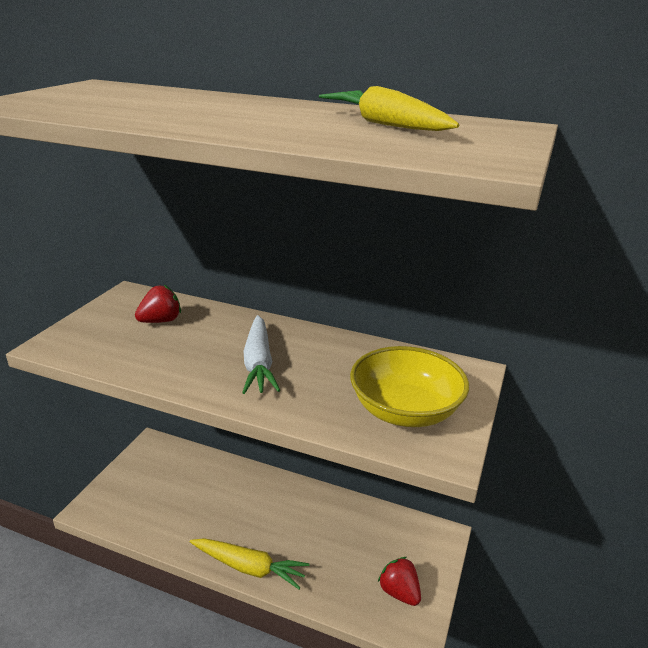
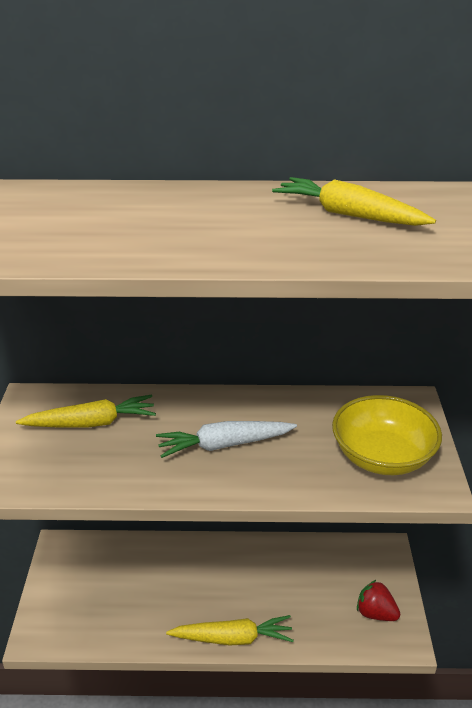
camera: 20 degrees left, 5 degrees up
red strawberry [135,285,181,323] -> yellow carrot [16,394,156,428]
white carrot [242,315,281,394] -> white carrot turned 105 degrees clockwise [156,421,297,458]

